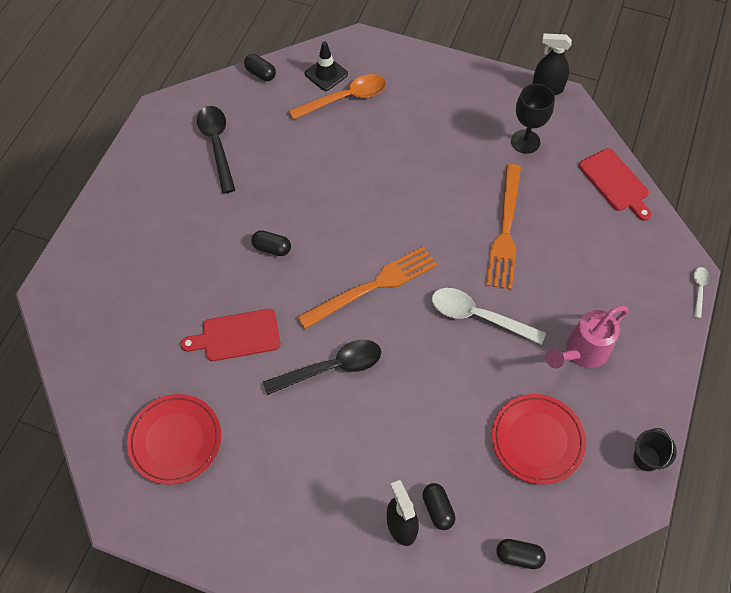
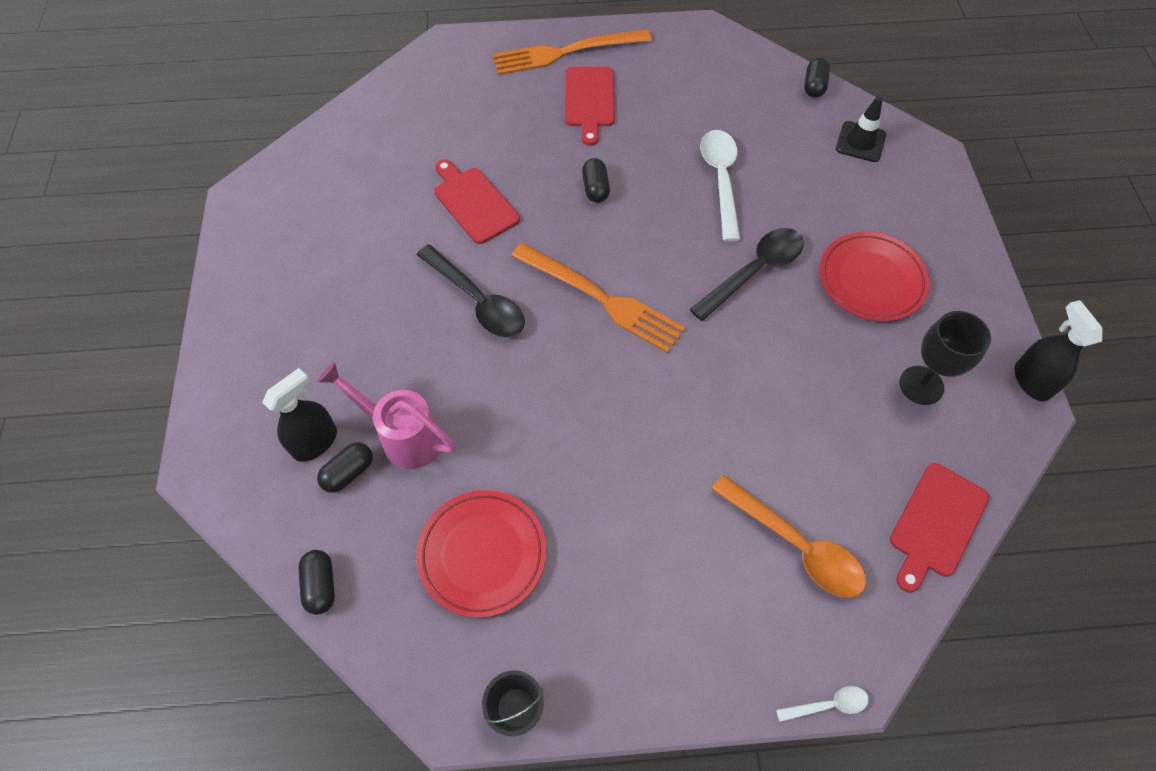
camera: 65 degrees right, 0 degrees up
red plate [127,394,221,485] -> red plate moved to [819,232,930,322]
black spoon [197,106,235,193] -> black spoon moved to [690,228,804,321]
orange spoon [289,74,386,120] -> orange spoon moved to [711,475,866,598]
white spoon [432,288,546,345] -> white spoon moved to [700,130,741,242]
orange fork [486,164,521,290] -> orange fork moved to [492,29,652,75]
pink watering can [546,306,629,368] -> pink watering can moved to [317,361,456,469]
none -> red cutting board [565,67,615,146]

